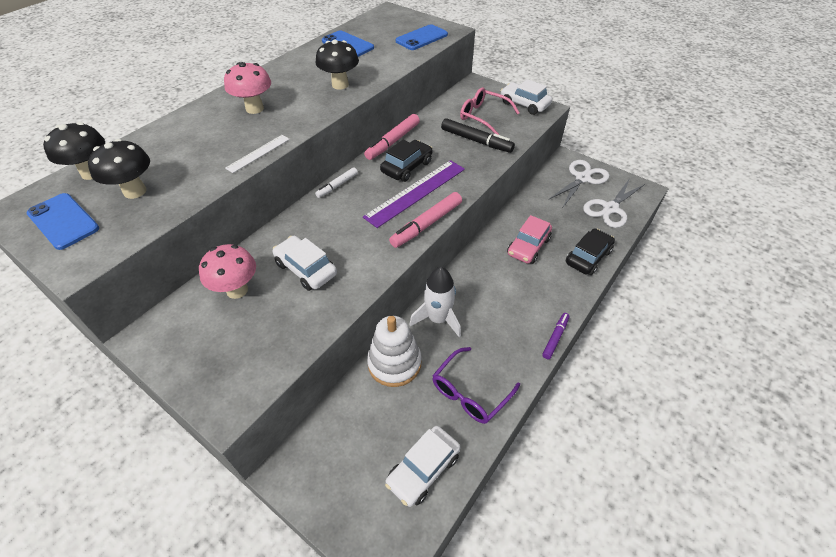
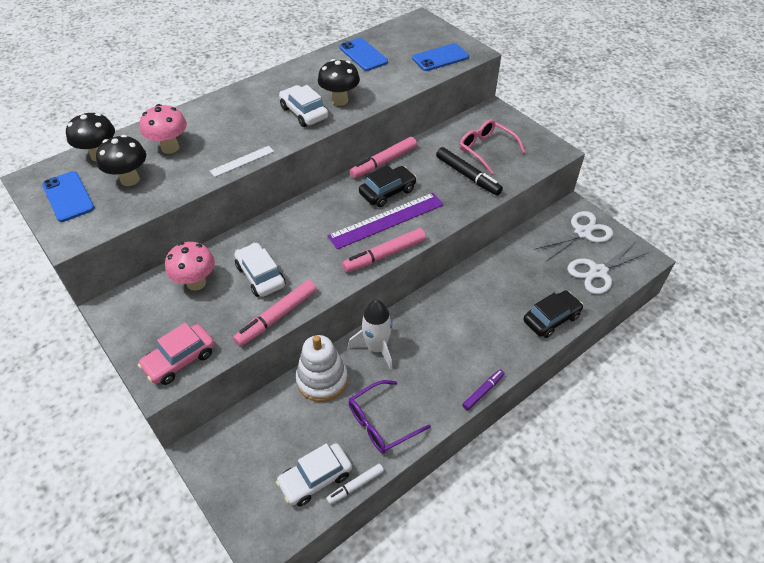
camera: 15 degrees right, 0 degrees up
pink mushroom [224,62,271,114] -> pink mushroom moved to [140,104,187,154]
white marker [315,167,358,198] -> white marker moved to [326,464,384,505]
white car [500,79,552,115] -> white car moved to [279,85,328,127]
pink car [507,215,552,264] -> pink car moved to [138,323,215,385]
none -> pink marker [233,280,317,347]

